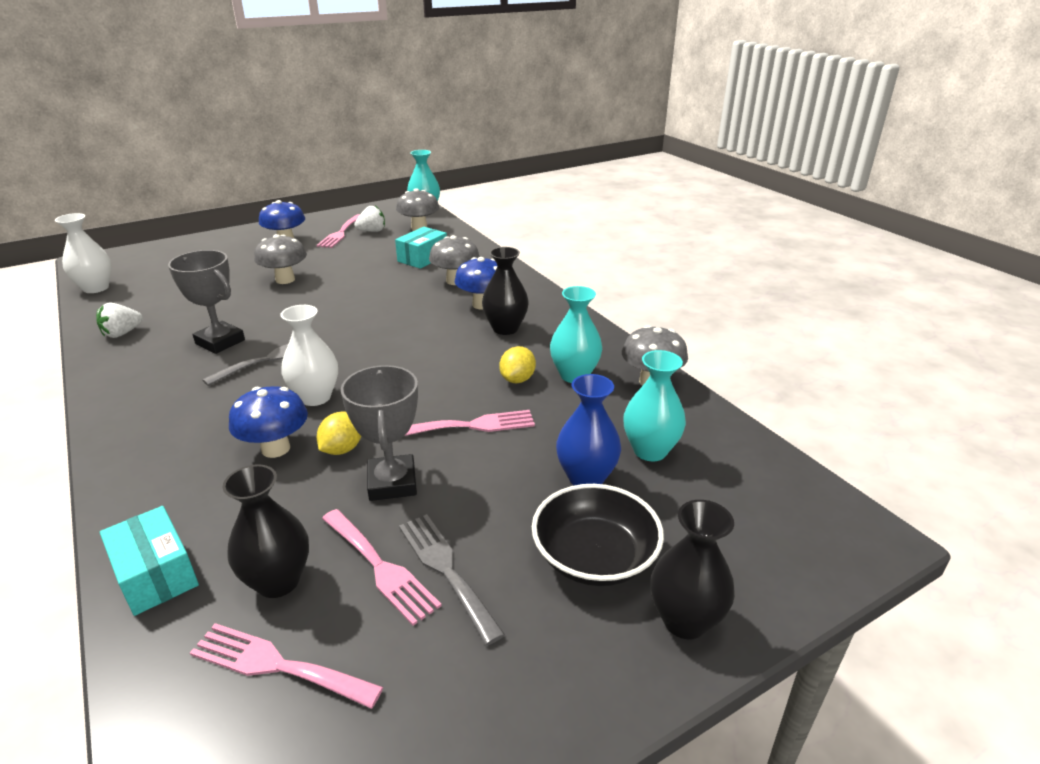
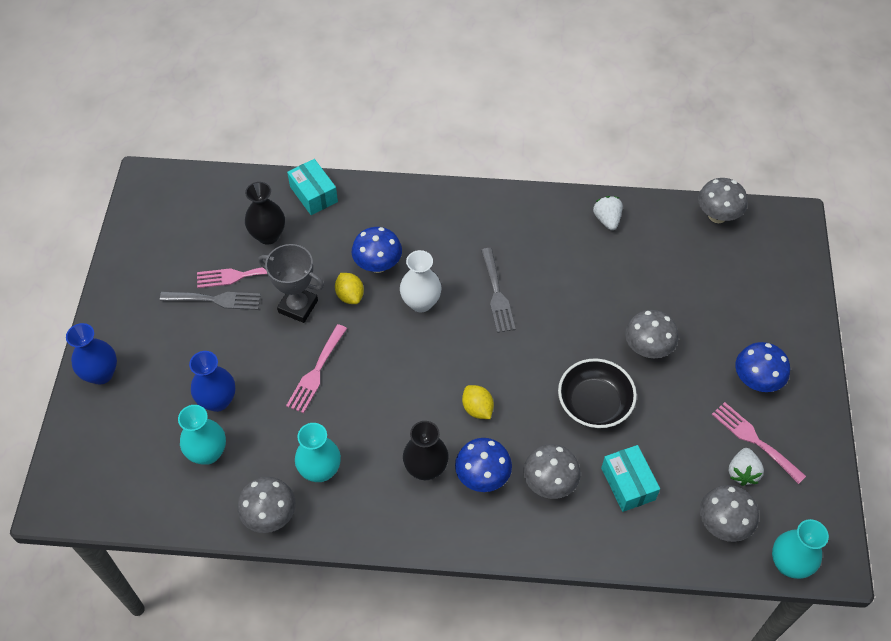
camera: 125 degrees right, 25 degrees up
white vase [55,213,112,293] -> grey mushroom [698,178,747,223]
turquoise box [100,506,199,616] -> turquoise box turned 60 degrees clockwise [287,159,338,215]
grey trophy [168,250,245,354] -> none
pink fork [190,623,383,709] -> none
yellow lemon [499,346,536,383] -> yellow lemon moved to [462,385,494,419]
black bowl [532,484,664,586] -> black bowl moved to [558,358,637,428]
black vase [650,500,735,639] -> blue vase [66,323,117,385]

